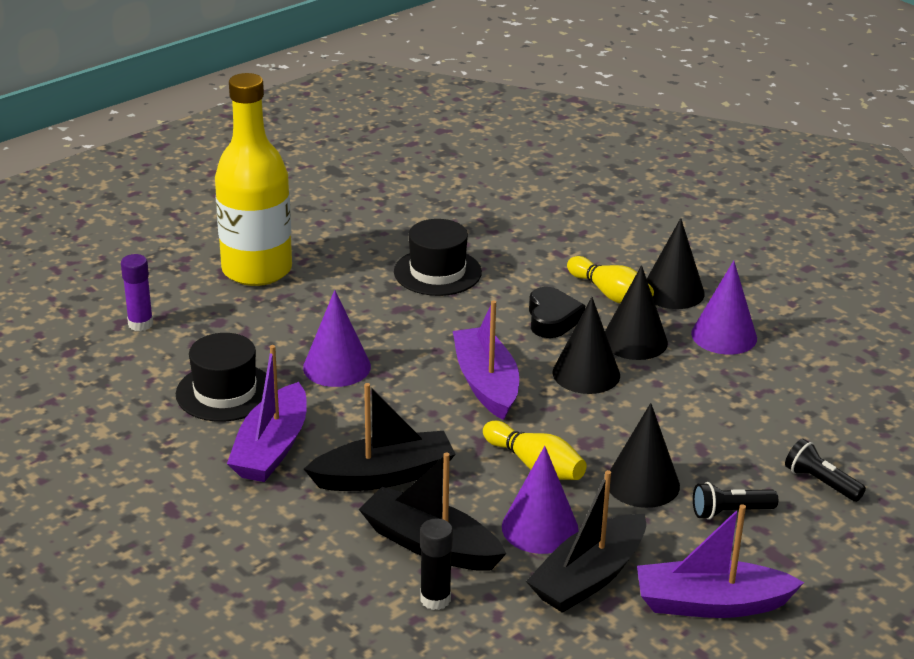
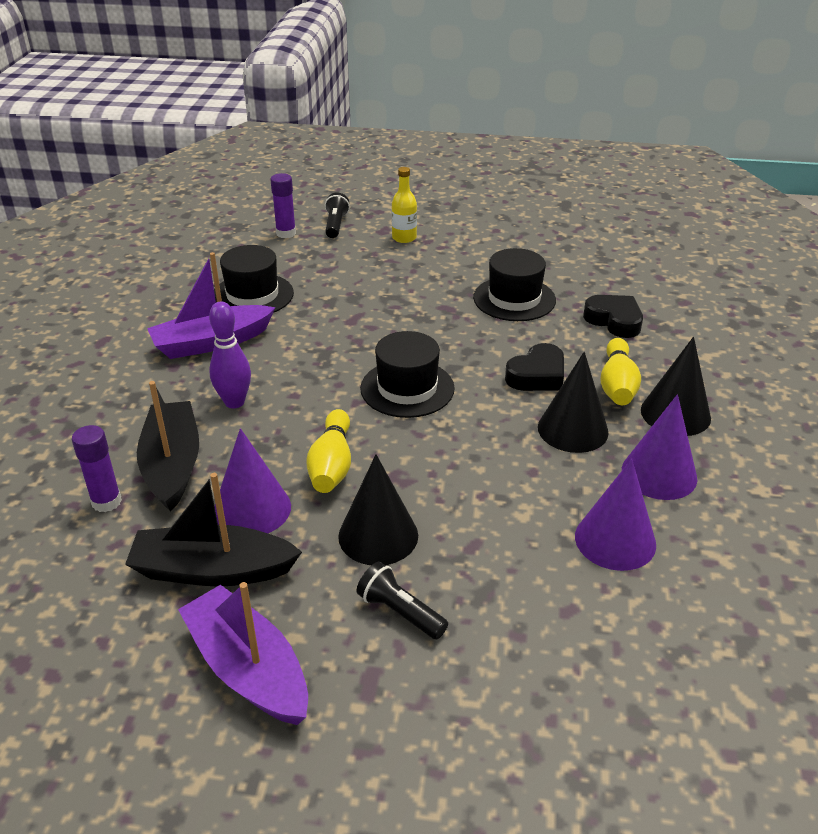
camera: 50 degrees right, 5 degrees up
yellow bottle [215,73,292,286] -> yellow bottle [392,167,417,243], size x0.41
purple cone [303,290,371,387] -> purple cone moved to [575,459,656,571]
black boat [304,383,456,491] -> purple bowling pin [209,302,251,408]
black glue stick [420,518,453,610] -> purple glue stick [71,425,122,512]
purple boat [453,300,519,420] -> black hat [360,331,455,418]
black cone [553,297,620,394] -> none
black flashlight [785,439,866,502] -> black flashlight moved to [325,192,350,238]
none -> black heart [583,295,643,338]

